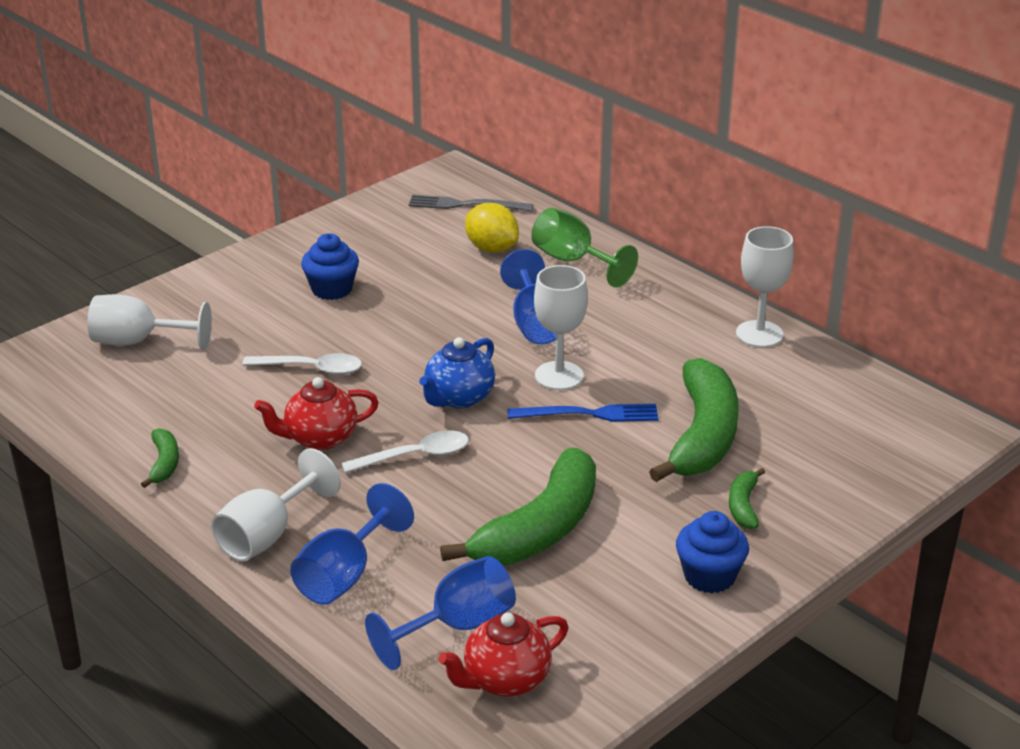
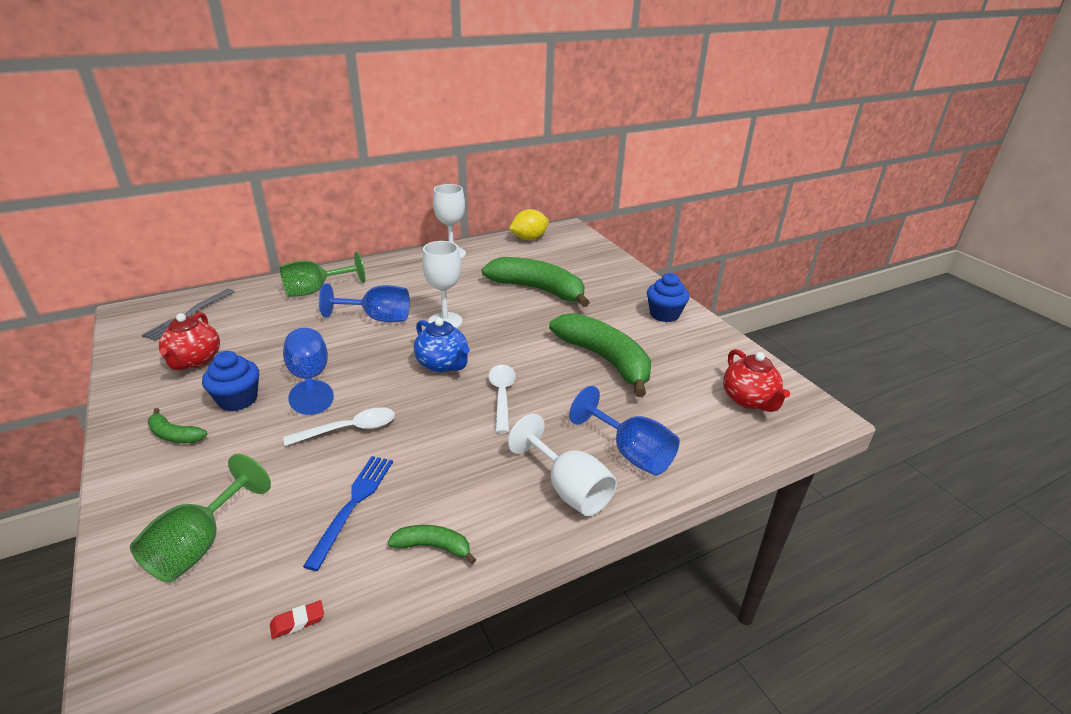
camera: 75 degrees left, 0 degrees up
white goblet [87,294,212,350] -> green goblet [130,454,271,582]
white spoon [242,353,362,375] -> white spoon turned 45 degrees clockwise [283,407,395,446]
red teapot [254,377,379,450] -> red teapot moved to [159,312,220,370]
blue goblet [365,556,516,670] -> blue goblet moved to [283,328,334,415]
yellow lemon [465,203,519,253] -> yellow lemon moved to [509,209,549,240]
blue fork [507,404,659,422] -> blue fork moved to [303,456,393,571]
green banana [729,468,765,529] -> green banana moved to [147,408,207,443]
none -> red eraser [270,600,324,639]

